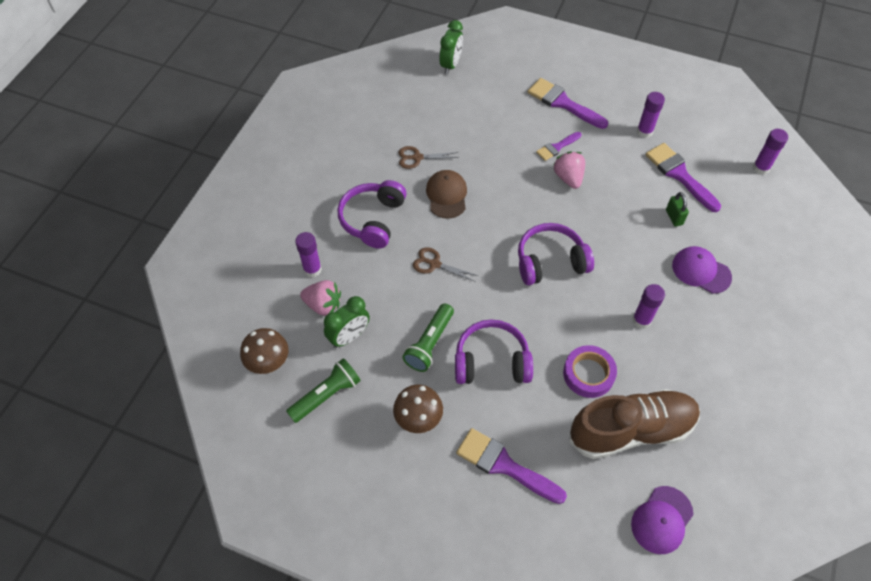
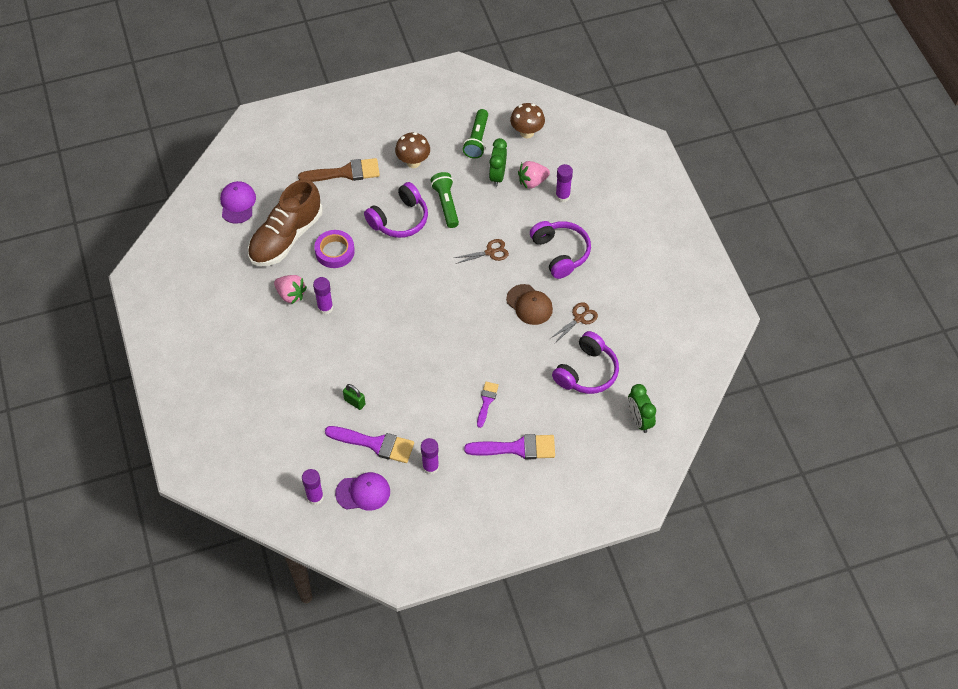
camera: 140 degrees right, 0 degrees up
purple brush [456,428,567,504] -> brown brush [298,158,380,182]
purple headphones [518,223,594,285] -> purple headphones moved to [552,331,619,394]
pink strawberry [553,151,585,189] -> pink strawberry moved to [274,275,307,304]
purple cap [672,246,732,294] -> purple cap moved to [335,472,390,511]

